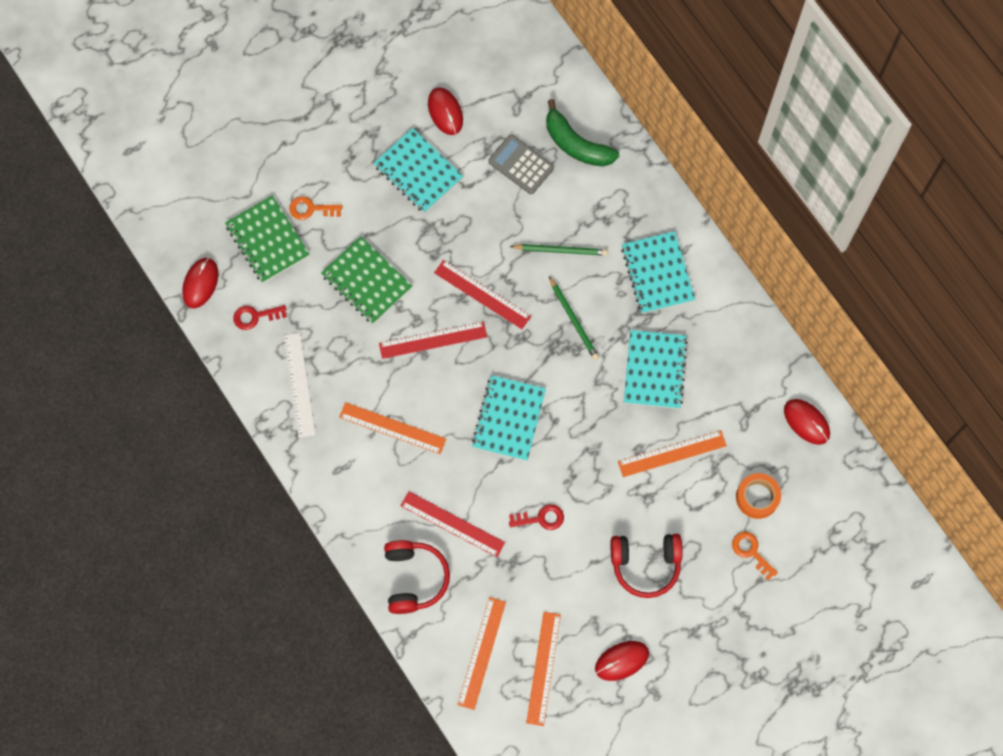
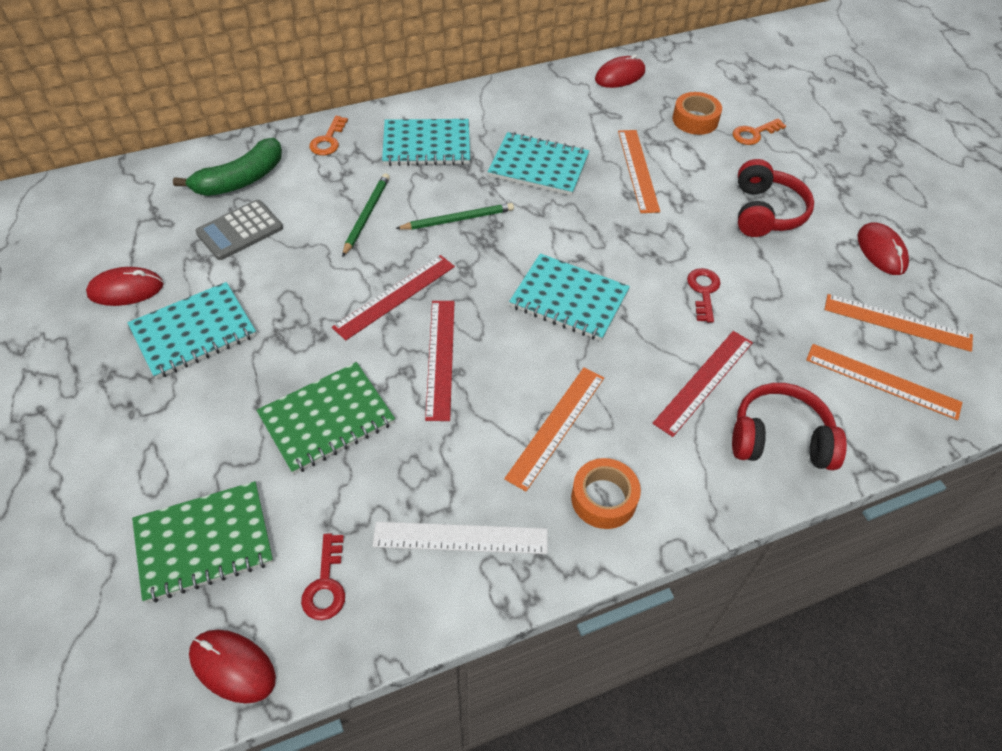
camera: 80 degrees left, 20 degrees down
orange key [289,196,342,220] -> orange key moved to [309,116,348,155]
none -> orange tape [571,458,641,529]

